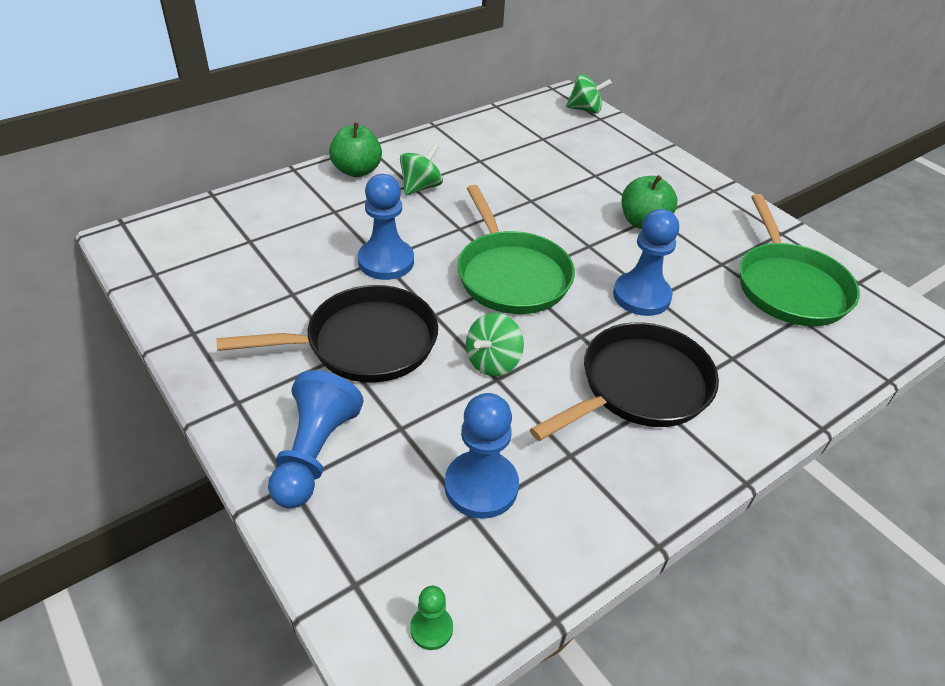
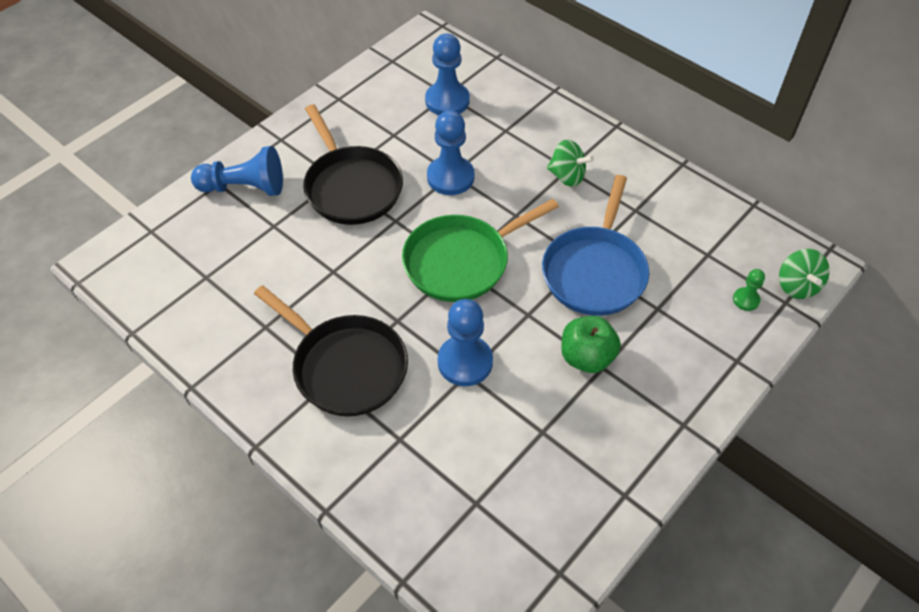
camera: 80 degrees right, 10 degrees up
green apple [329,123,382,177] -> none
green pawn [410,586,453,650] -> green pawn moved to [733,269,765,311]
blue pawn [445,393,519,519] -> blue pawn moved to [425,33,470,115]
green spinning top [466,313,524,376] -> none
green pan [739,194,860,326] -> none
none -> blue pan [542,175,649,316]

